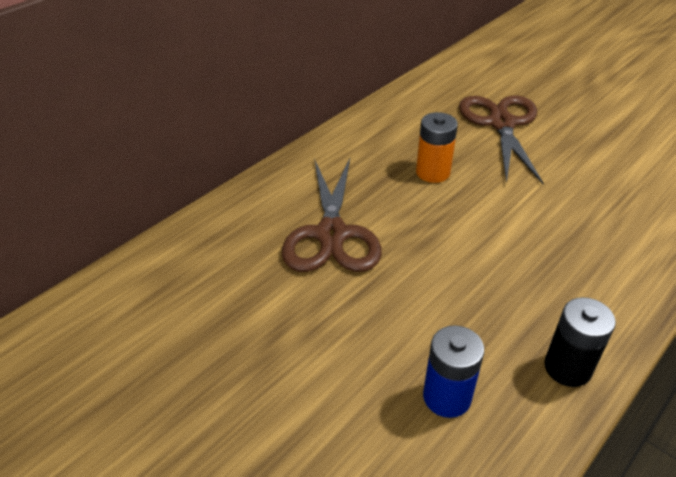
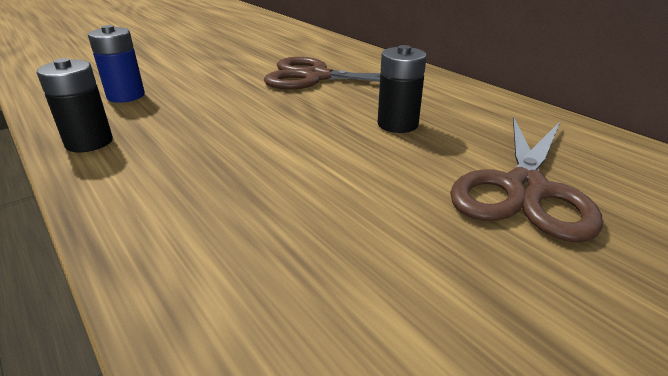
camera: 100 degrees right, 10 degrees down
orange battery [416,112,458,183] -> black battery [378,45,427,133]
brown scissors [459,96,543,184] -> brown scissors turned 105 degrees clockwise [450,116,603,242]

